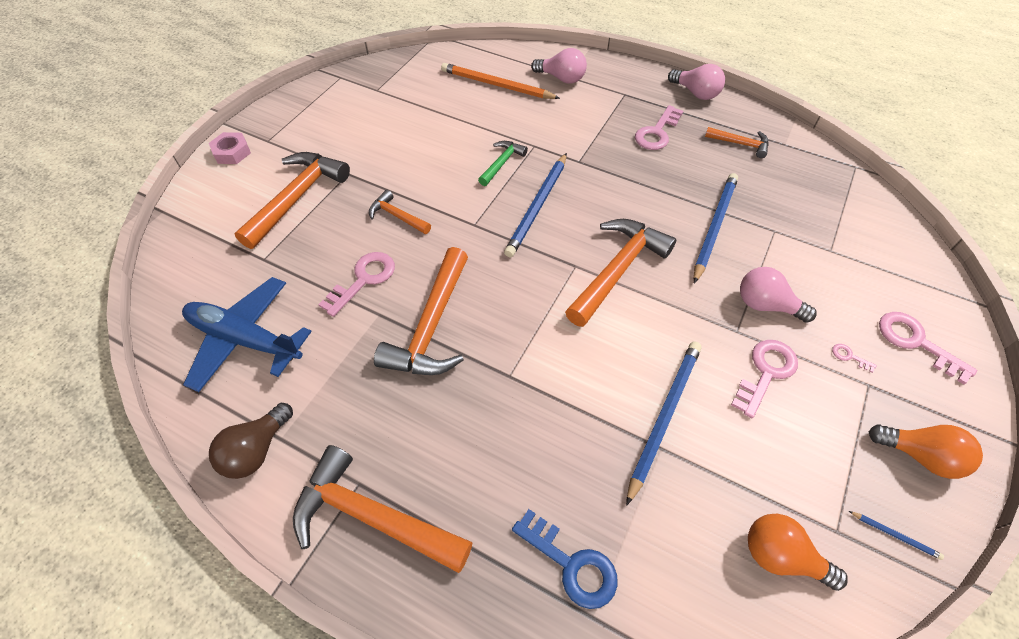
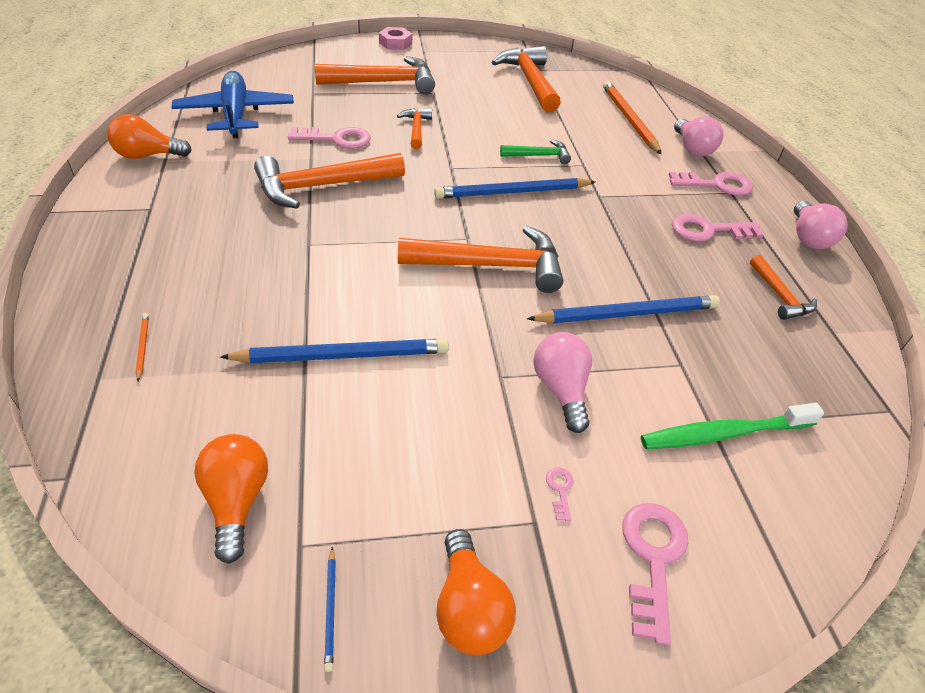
camera: 50 degrees right, 10 degrees down
brown light bulb [209,403,293,479] -> orange light bulb [107,114,192,159]
orange hammer [293,445,473,573] -> orange hammer moved to [492,46,561,112]
blue key [512,509,618,609] -> orange pencil [136,313,149,381]
pink key [731,340,798,418] -> pink key moved to [669,172,753,196]
none -> green toothbrush [641,403,824,449]

